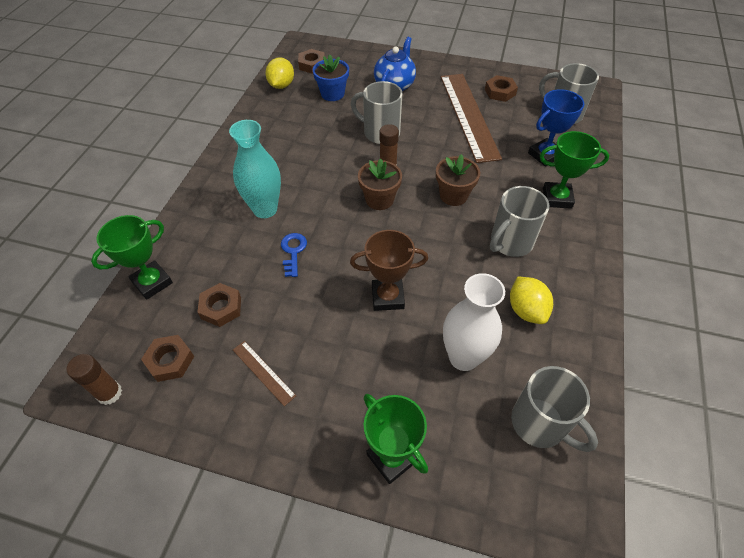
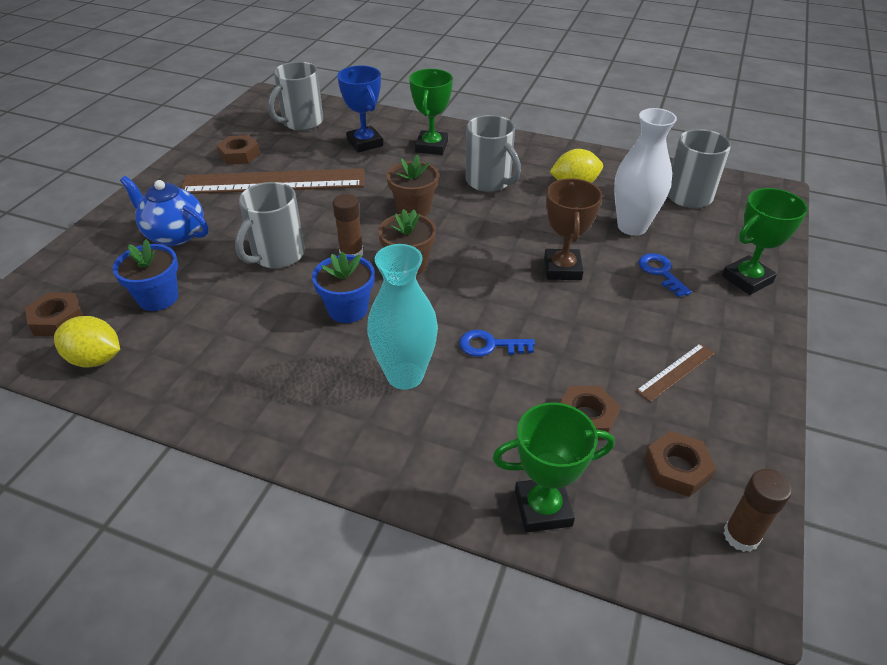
camera: 85 degrees left, 10 degrees down
green trophy [91,215,173,300] -> green trophy turned 60 degrees counterclockwise [492,402,615,532]
none -> blue flower pot [312,252,374,323]
none -> blue key [639,253,692,297]

